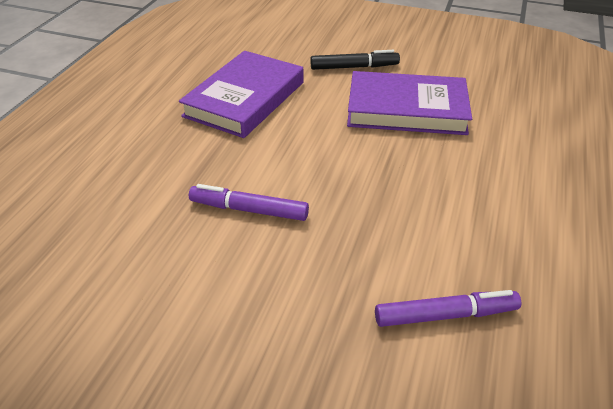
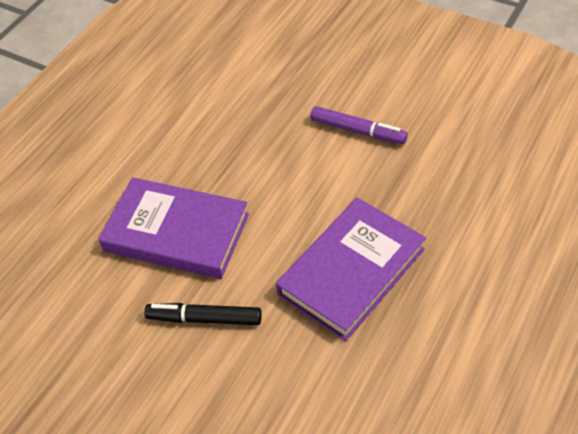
camera: 165 degrees left, 10 degrees up
purple marker [375,290,521,327] -> none

